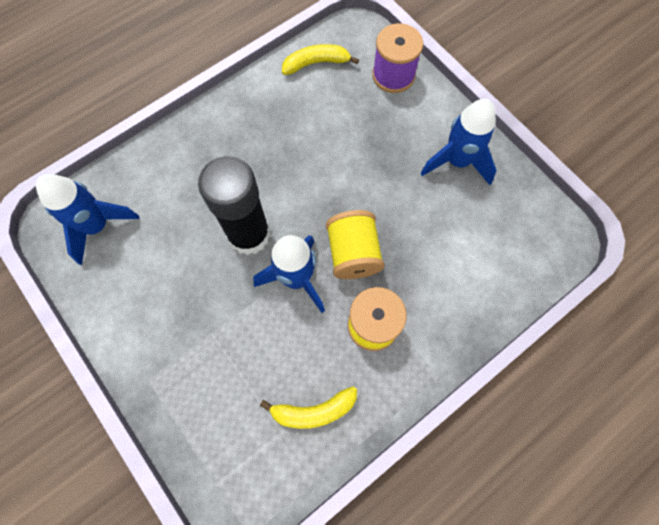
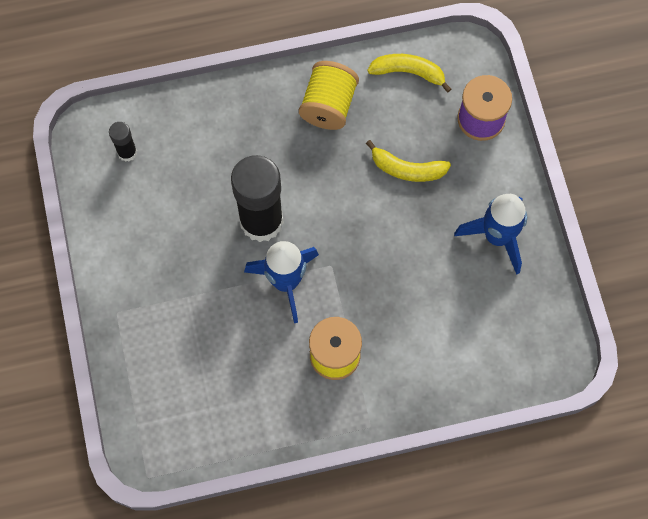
camera: 25 degrees right, 0 degrees up
blue rocket [36,174,140,265] -> black glue stick [109,122,137,162]
yellow banana [260,386,357,429] -> yellow banana moved to [366,140,451,182]
yellow spool [326,210,385,279] -> yellow spool moved to [299,61,359,130]

